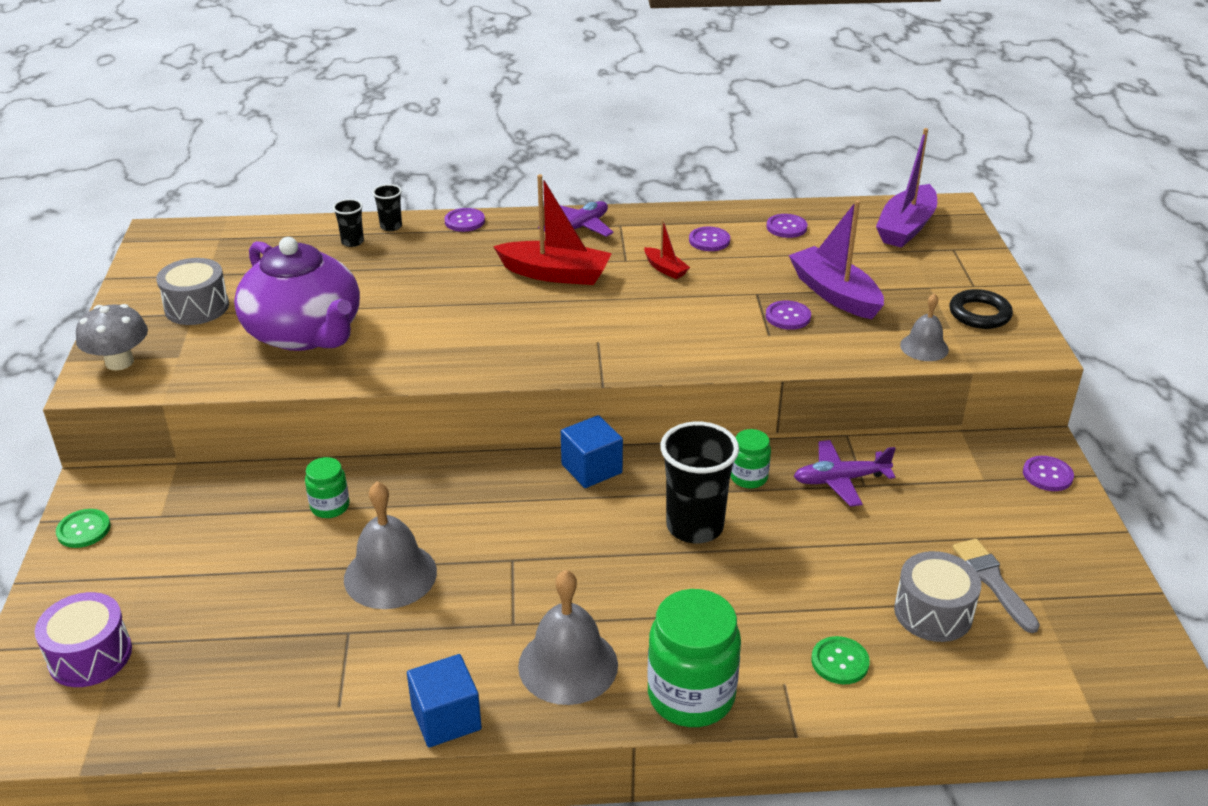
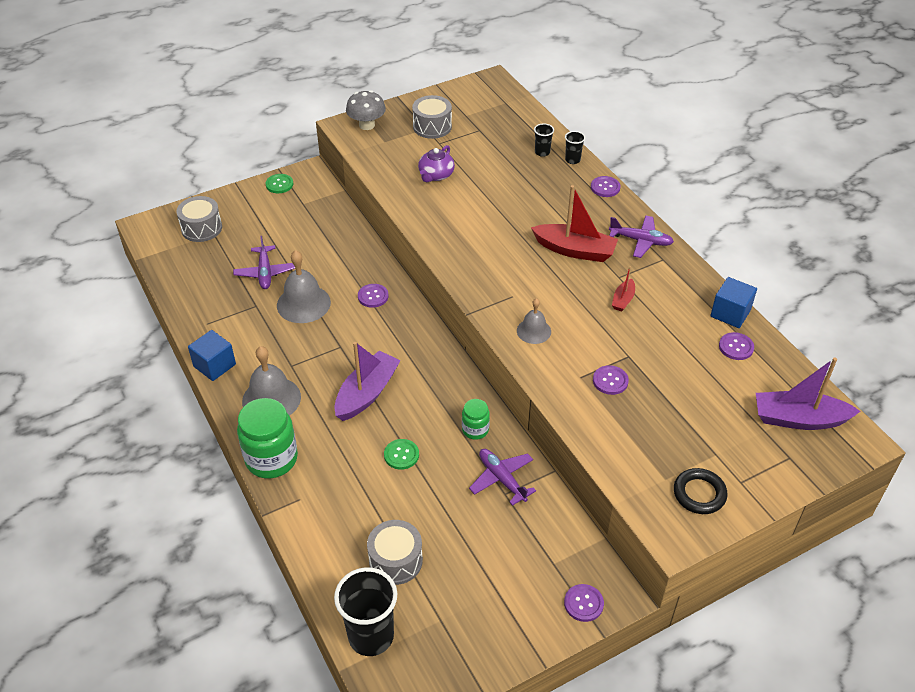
camera: 65 degrees right, 10 degrees up
purple drum [35,592,132,687] -> grey drum [176,196,222,242]
purple teapot [234,237,360,351] -> purple teapot [418,145,455,182], size x0.47
green jar [305,457,350,518] -> none
red boat [493,174,612,285] -> red boat turned 60 degrees counterclockwise [531,185,618,262]
blue cube [561,415,623,488] -> blue cube moved to [710,277,757,328]
black cup [660,421,739,543] -> black cup moved to [334,567,397,656]
purple button [689,227,730,251] -> purple button moved to [358,284,389,308]
purple boat [789,200,884,319] -> purple boat moved to [334,342,401,421]
green button [811,636,870,684] -> green button moved to [384,439,419,470]
grey bell [900,293,949,361] -> grey bell moved to [517,298,551,344]
grey brush [953,539,1040,633] -> none
none -> purple plane [233,236,295,289]

